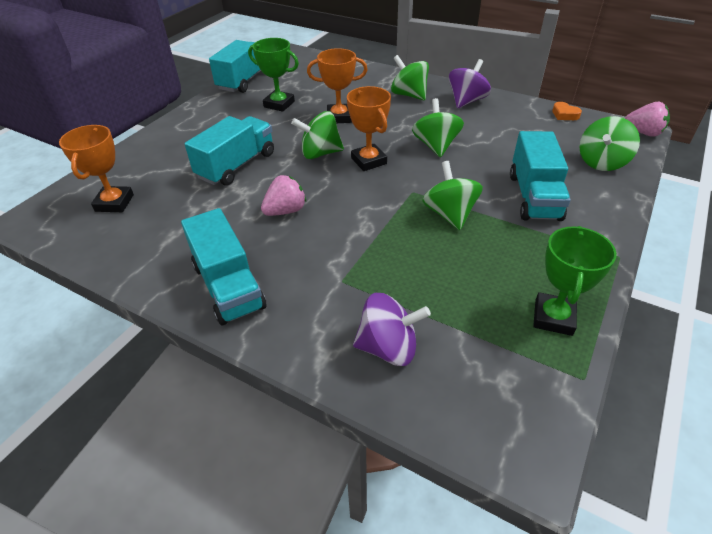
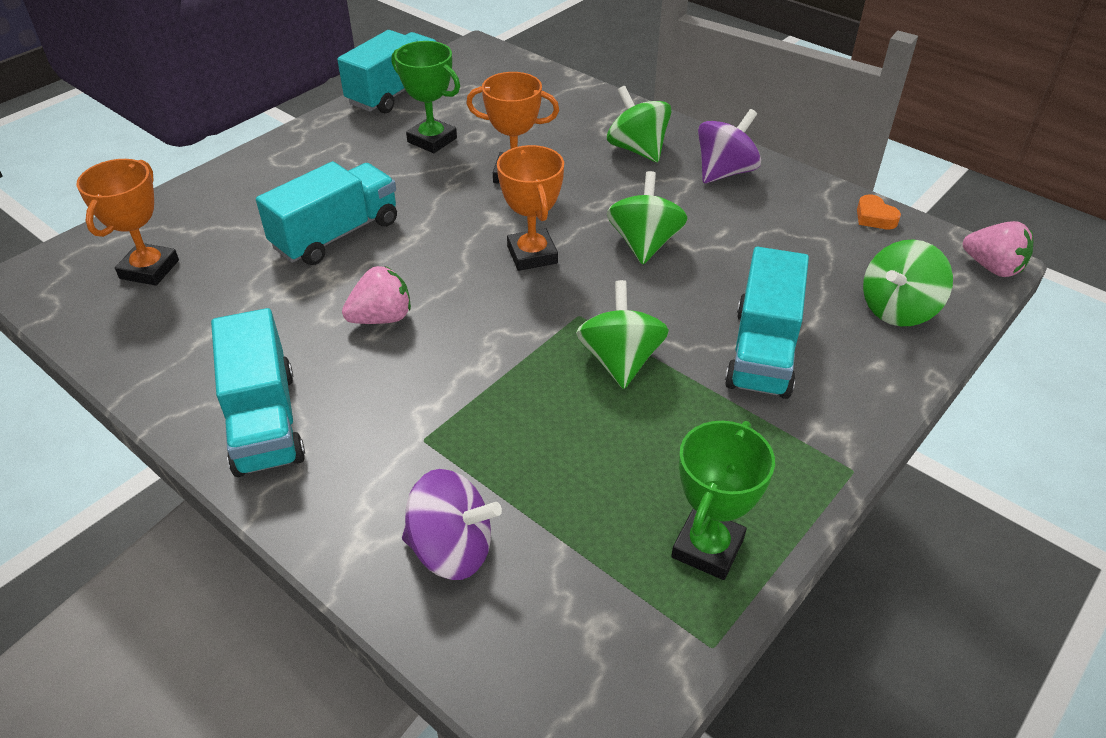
camera: 10 degrees right, 0 degrees up
green spinning top [291,111,344,159] -> none

